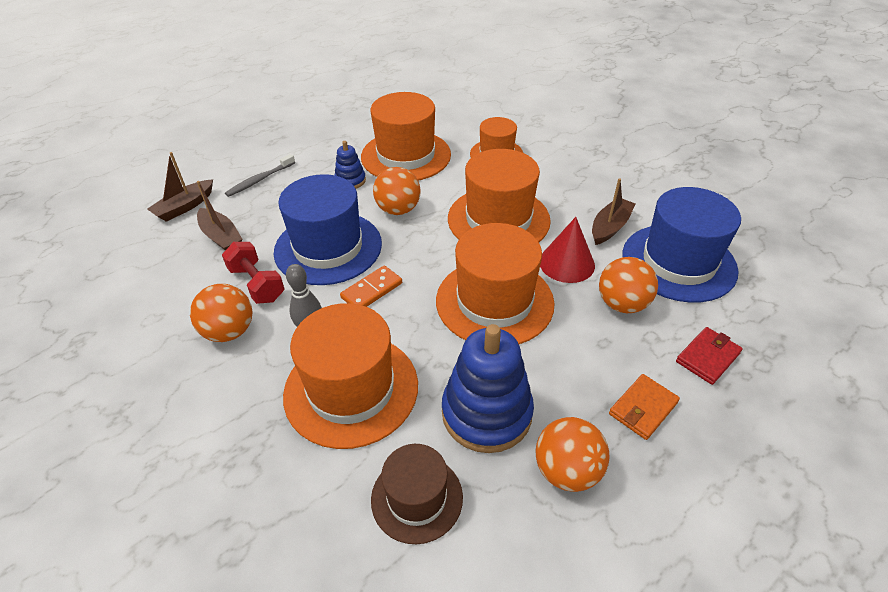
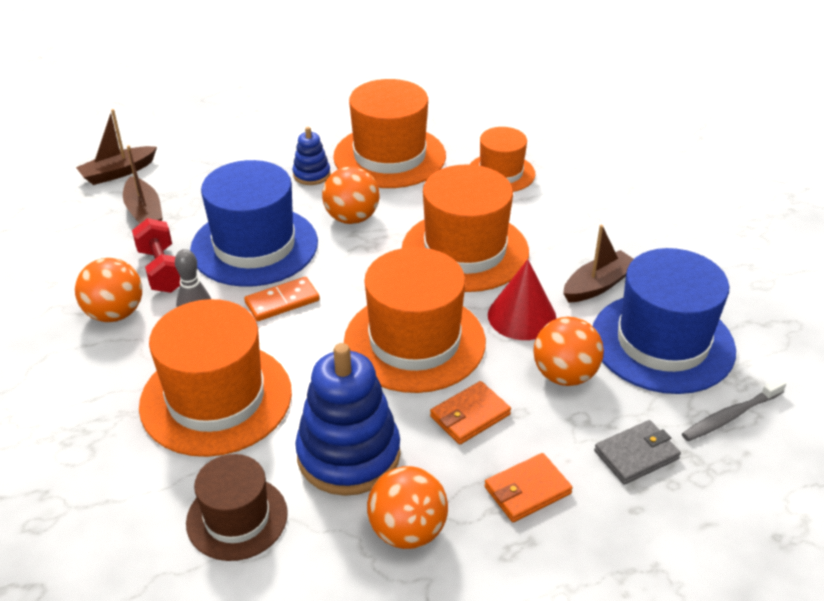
camera: 15 degrees right, 5 degrees down
grey toothbrush [225,154,295,197] -> grey toothbrush moved to [682,378,786,441]
red wallet [676,327,743,385] -> grey wallet [594,420,681,485]
none -> orange wallet [430,381,511,444]

